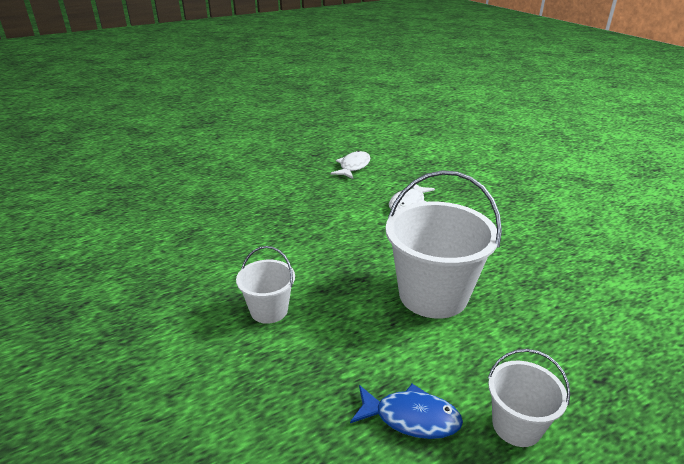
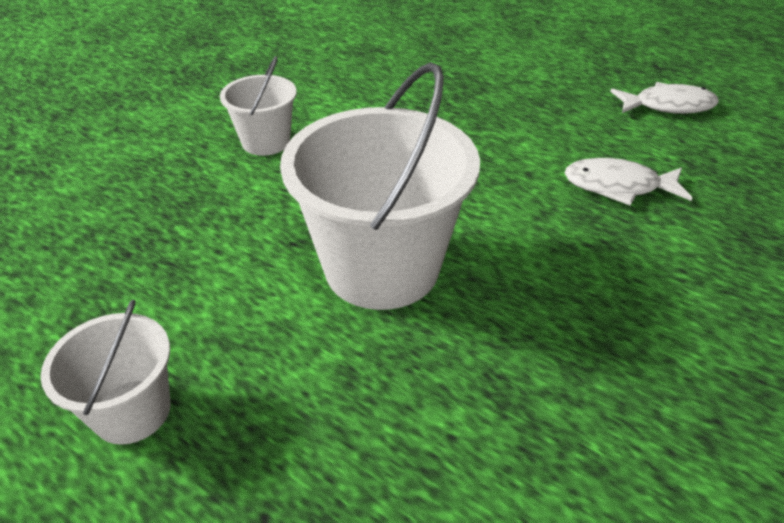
camera: 65 degrees right, 10 degrees up
blue fish [350,384,463,439] -> none

